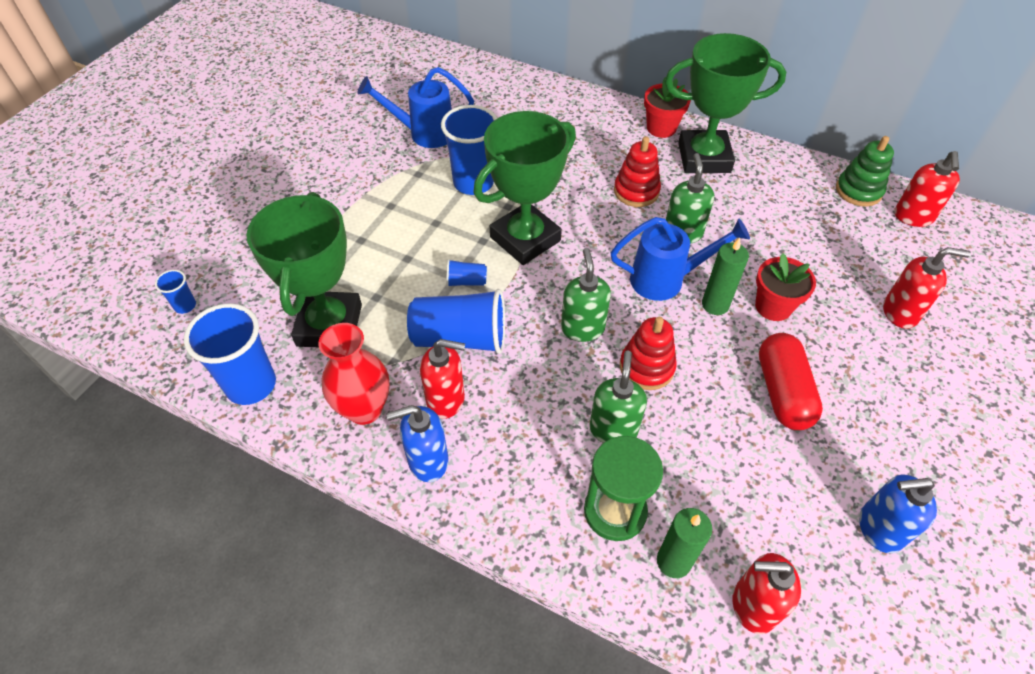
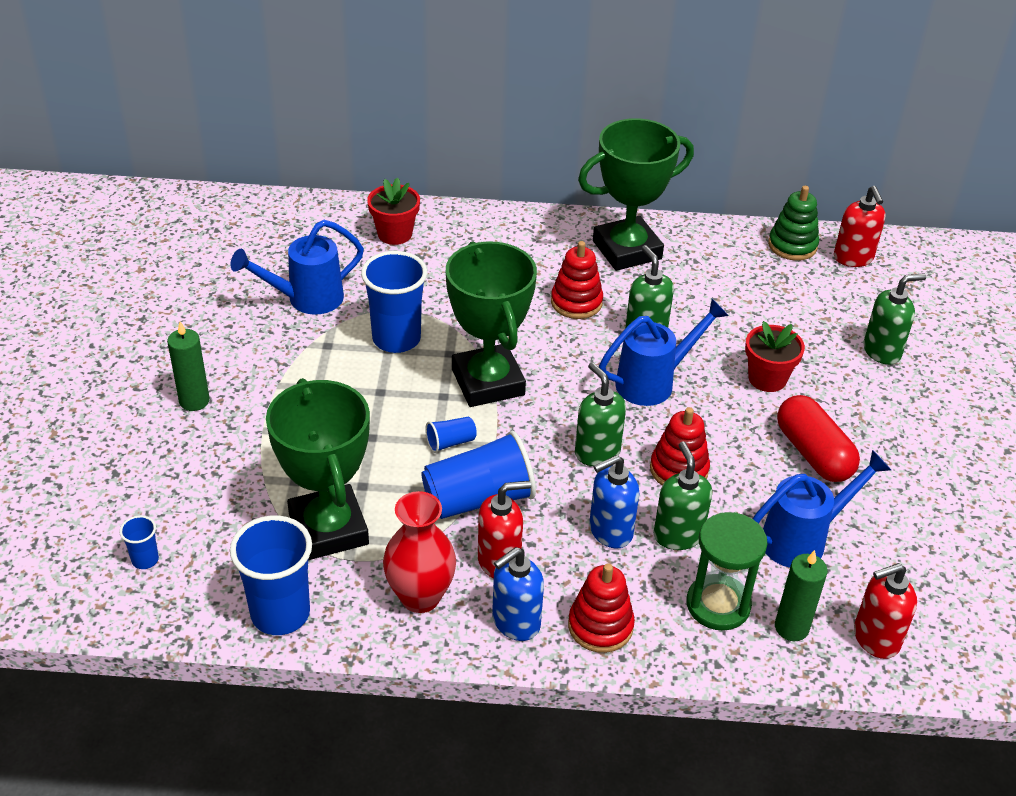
camera: 25 degrees left, 10 degrees down
green trophy [473,111,576,265] -> green trophy turned 45 degrees counterclockwise [446,241,537,407]
red flower pot [644,77,691,138] -> red flower pot moved to [367,177,420,245]
green candle [702,238,749,315] -> green candle moved to [167,321,210,411]
blue soap dispenser [859,474,937,553] -> blue soap dispenser moved to [589,455,639,548]
red soap dispenser [883,247,971,329] -> green soap dispenser [863,273,926,365]
none -> red stacking toy [568,564,635,653]
none -> blue watering can [753,450,891,568]

